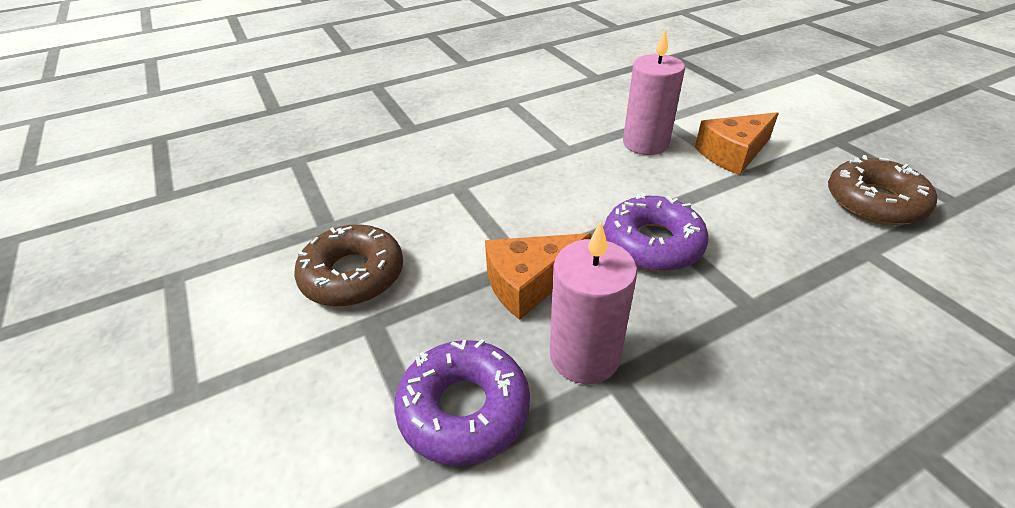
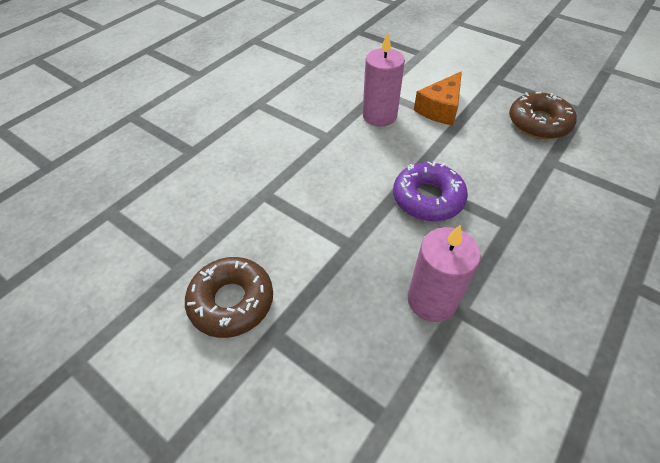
camera: 25 degrees left, 10 degrees up
purple donut [394,339,530,466] -> none
orange cheese [485,233,592,320] -> none

